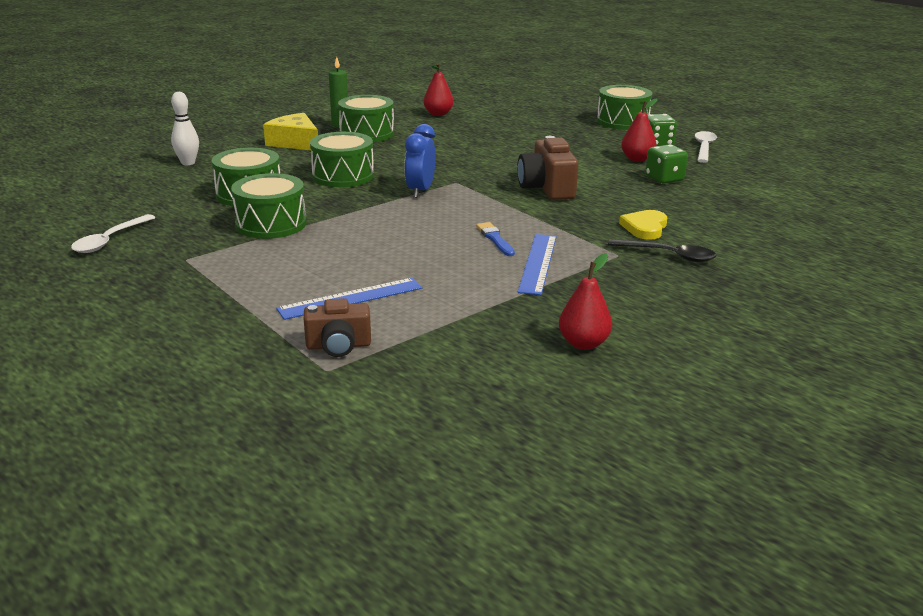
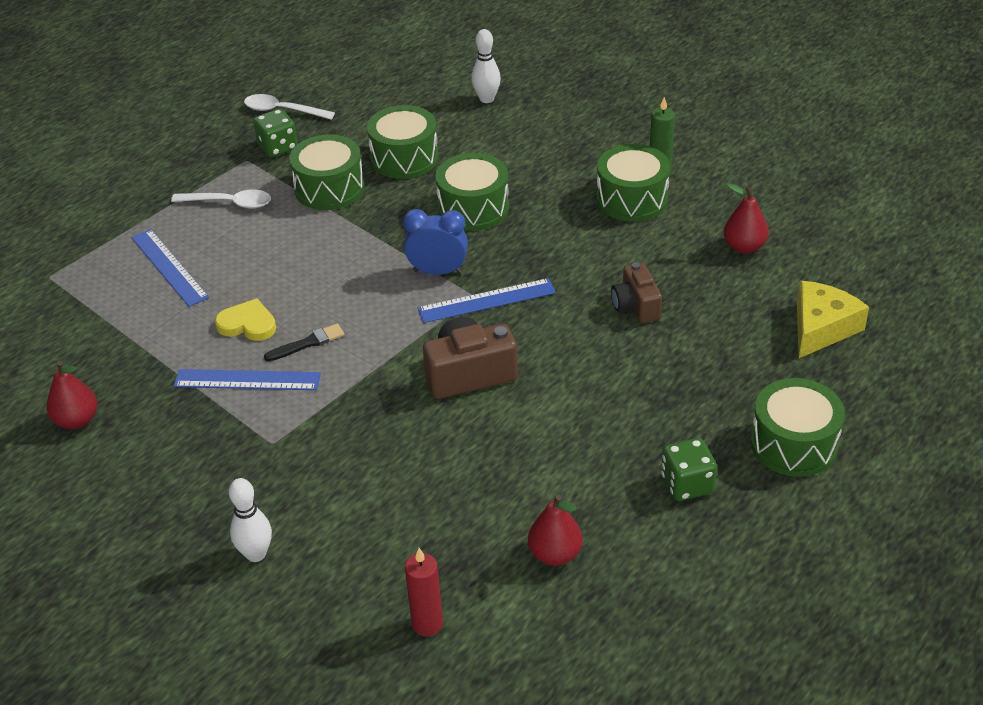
camera: 85 degrees right, 15 degrees up
yellow cheese [263,113,318,150] -> yellow cheese moved to [797,281,869,358]
brown camera [304,298,371,357] -> brown camera moved to [611,262,662,323]
blue brush [476,222,515,256] -> black brush [264,323,344,361]
black spoon [608,239,716,262] -> none
yellow heart [619,210,667,240] -> yellow heart moved to [215,298,276,341]
red pear [621,98,657,162] -> red pear moved to [528,495,583,566]
green dice [645,144,688,184] -> green dice moved to [253,109,298,157]
white spoon [695,131,717,163] -> white spoon moved to [171,190,271,208]
none -> white bowling pin [229,478,272,562]
none -> red candle [405,548,443,636]
none -> blue ruler [418,278,556,323]

